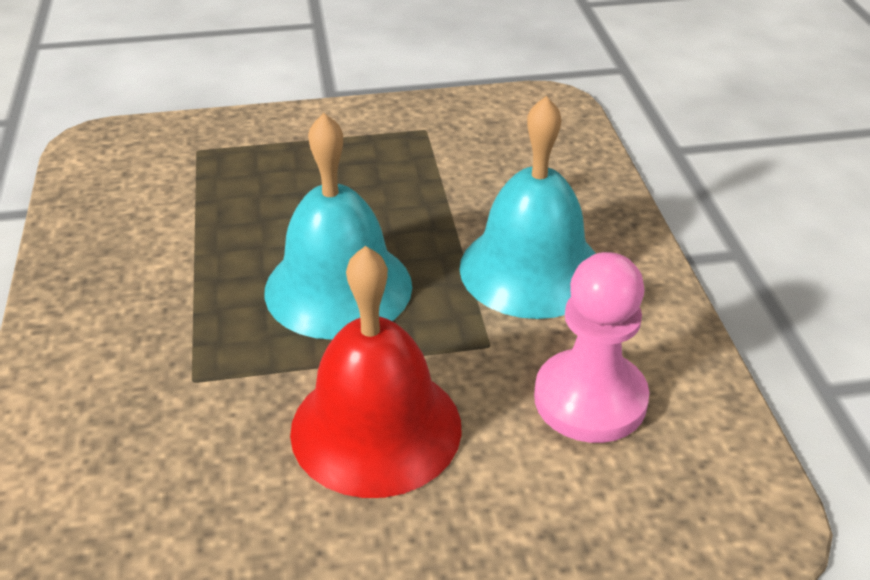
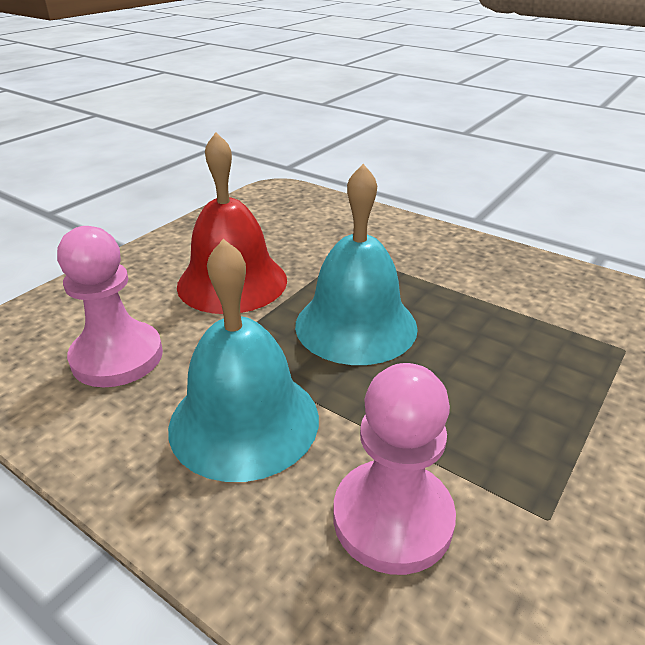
camera: 135 degrees right, 5 degrees down
none -> pink pawn [333,363,456,575]

